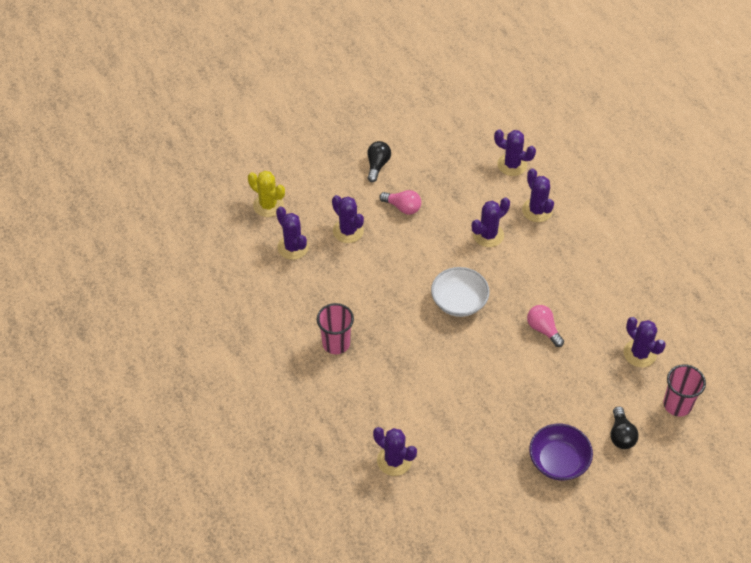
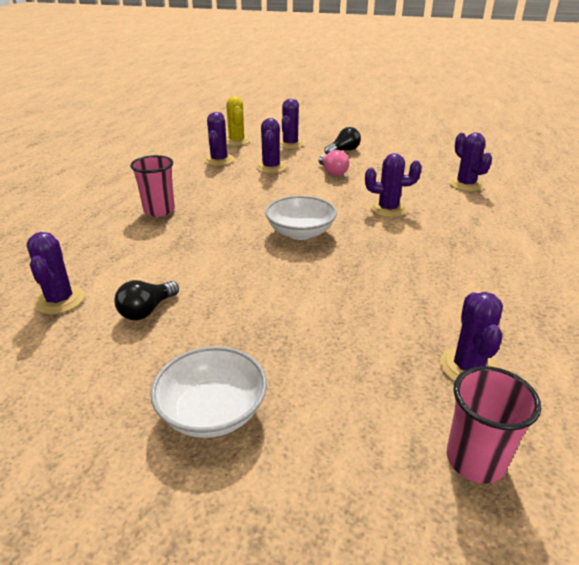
camera: 40 degrees right, 20 degrees down
purple cactus [522,168,554,222] -> purple cactus moved to [280,99,304,149]
pink light bulb [527,305,564,347] -> none
purple bowl [529,424,593,481] -> white bowl [151,346,267,438]
black light bulb [610,406,639,449] -> black light bulb moved to [114,280,179,320]

